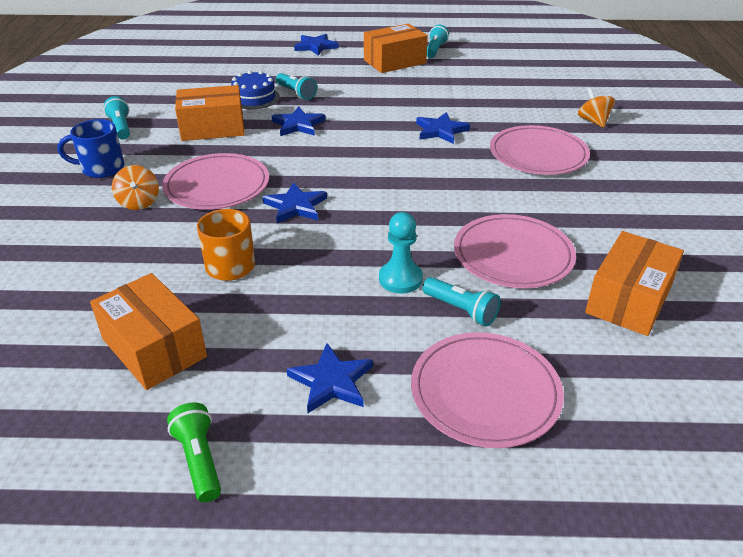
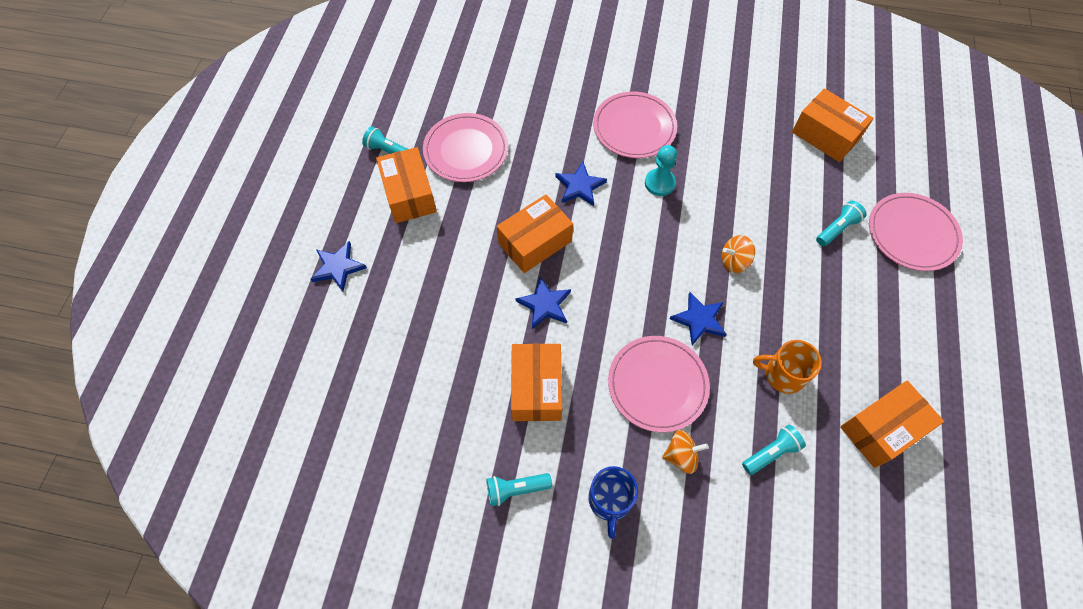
camera: 80 degrees left, 25 degrees up
green flashlight [167,402,221,502] -> none
blue cake [231,71,280,109] -> none
turquoise flashlight [276,73,317,100] -> turquoise flashlight moved to [742,425,806,475]
blue star [286,343,373,413] -> none
turquoise pawn [379,212,423,293] -> turquoise pawn moved to [645,145,677,196]
pink plate [454,214,576,288] -> pink plate moved to [423,113,508,182]
orange spinning top [578,88,615,128] -> orange spinning top moved to [721,235,755,273]
none -> orange box [497,194,573,273]

